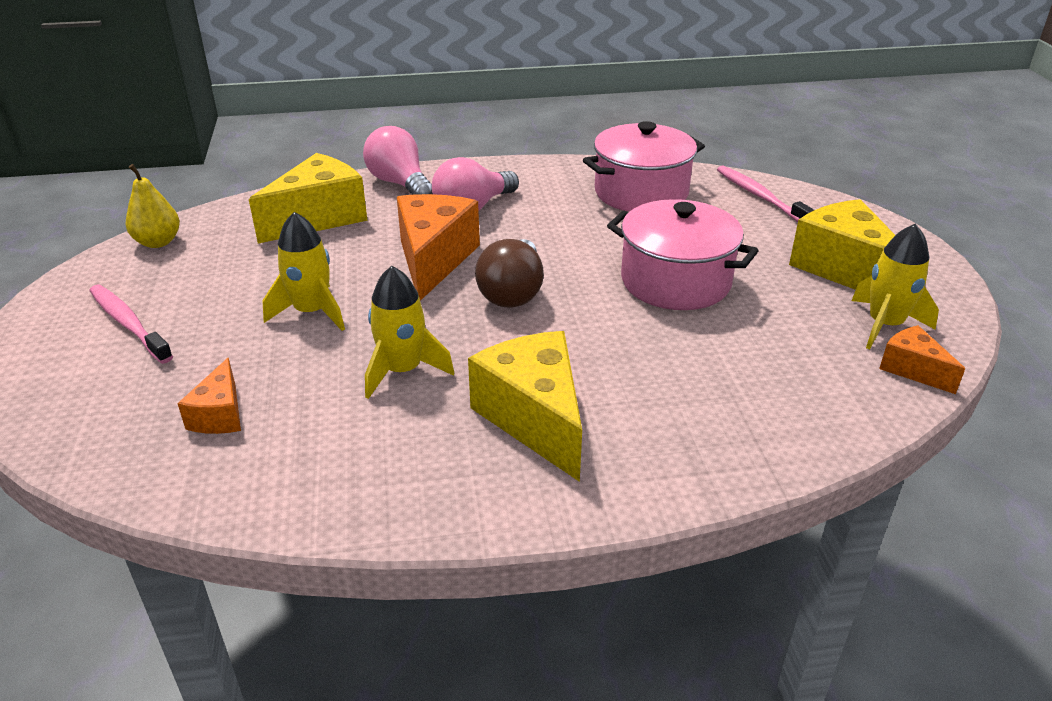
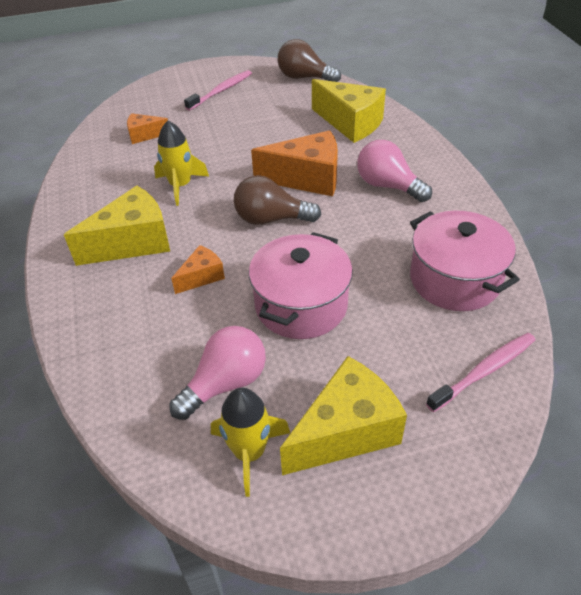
camera: 85 degrees right, 10 degrees up
yellow pear [126,164,180,248] -> brown light bulb [278,39,341,82]
yellow rocket [262,212,345,331] -> none
pink light bulb [363,126,433,195] -> pink light bulb moved to [169,326,266,420]
orange cheese [879,325,965,394] -> orange cheese moved to [171,245,225,294]

